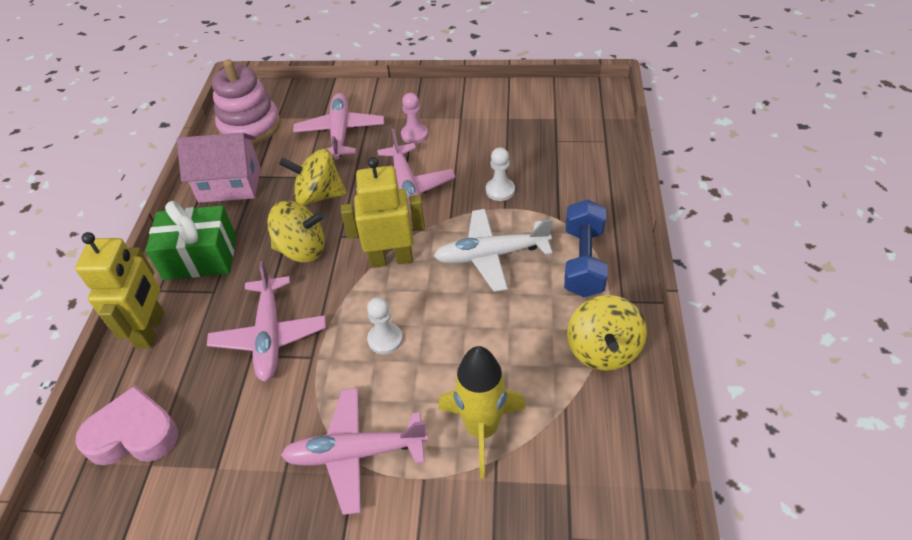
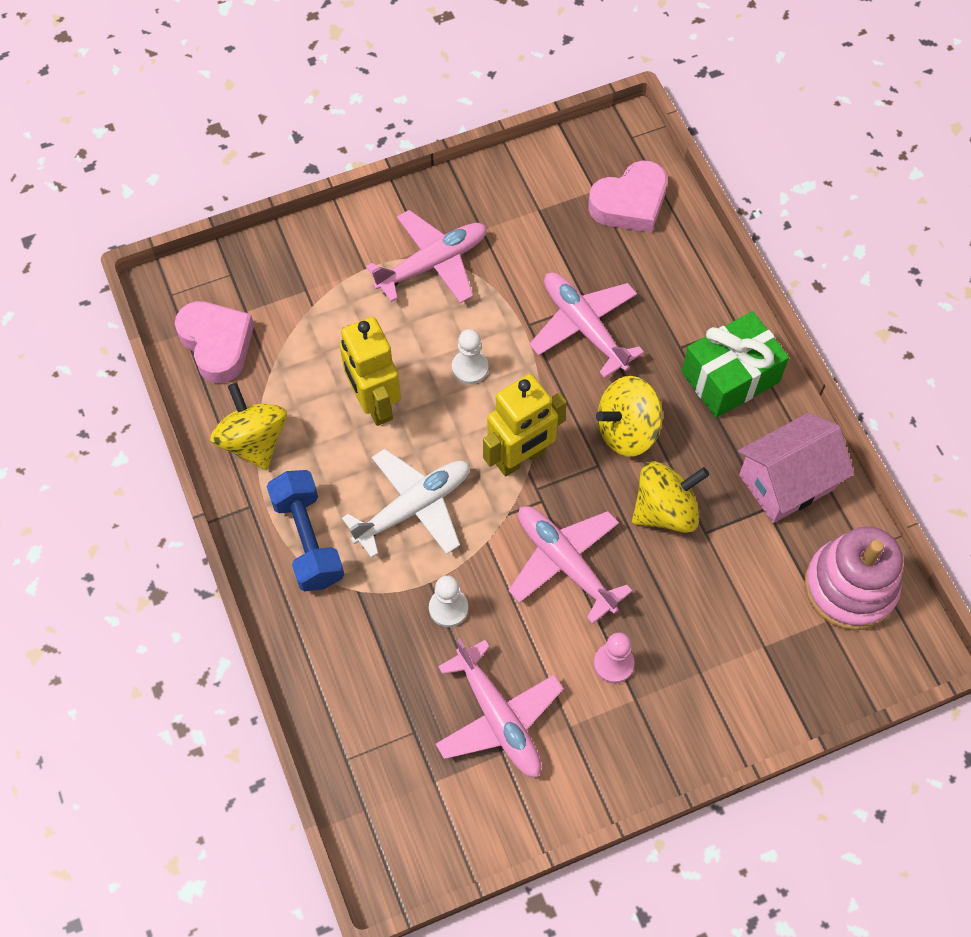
camera: 150 degrees right, 15 degrees up
yellow robot [75,232,164,349] -> yellow robot moved to [340,317,401,426]
pink plane [293,93,384,160] -> pink plane moved to [435,639,564,777]
yellow rocket [438,346,526,478] -> none
none -> pink heart [175,301,254,383]

